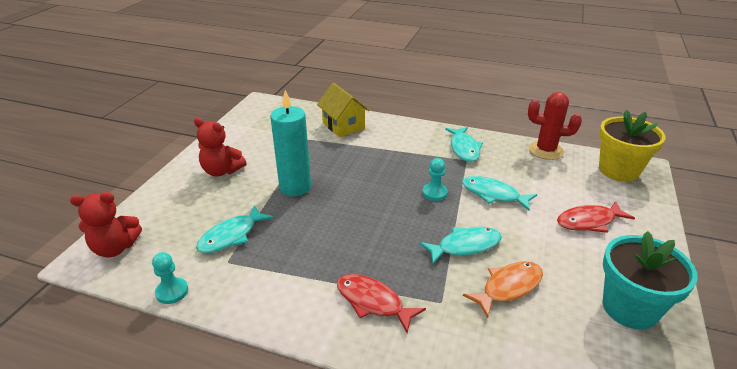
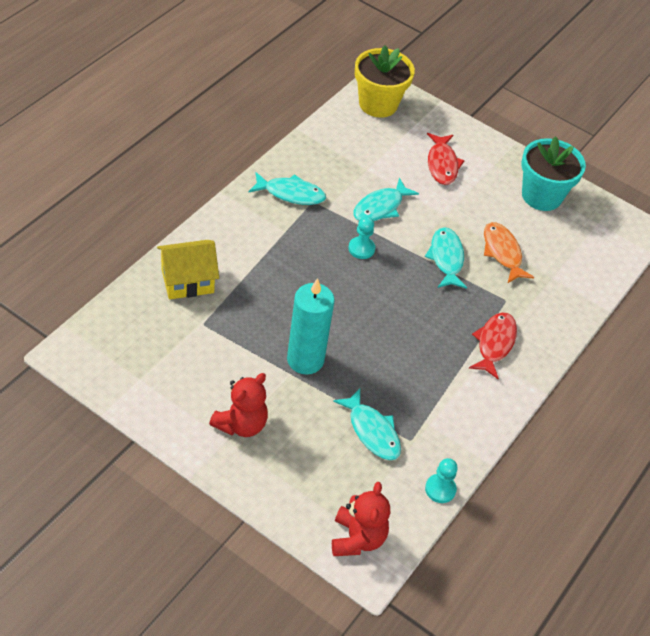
camera: 80 degrees left, 15 degrees up
red fish [337,274,426,333] -> red fish turned 150 degrees clockwise [469,312,517,379]
red cactus [528,92,582,160] -> none

